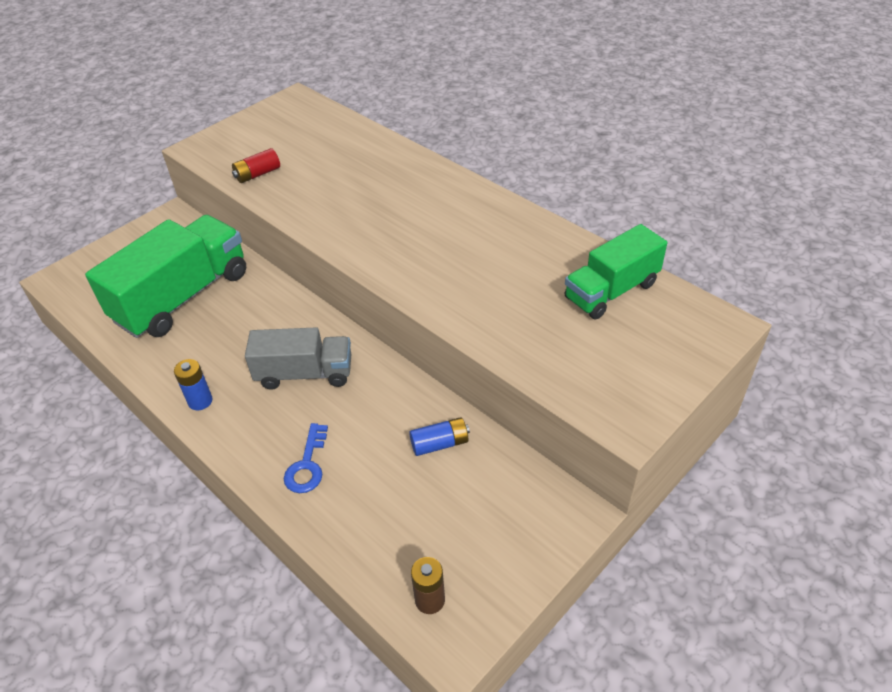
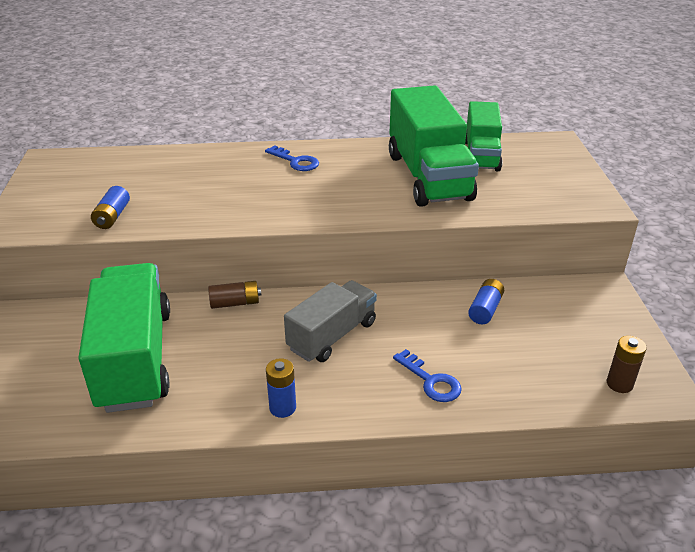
camera: 50 degrees left, 10 degrees down
red battery [232,148,280,183] -> blue battery [91,186,130,229]
none -> brown battery [208,281,261,309]
none -> blue key [265,145,319,171]
none -> green truck [389,85,479,207]

